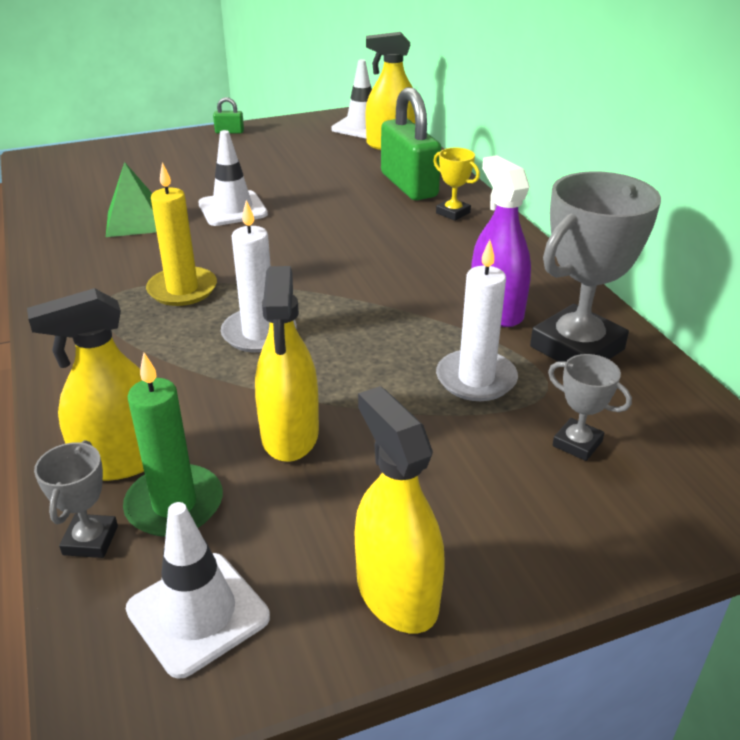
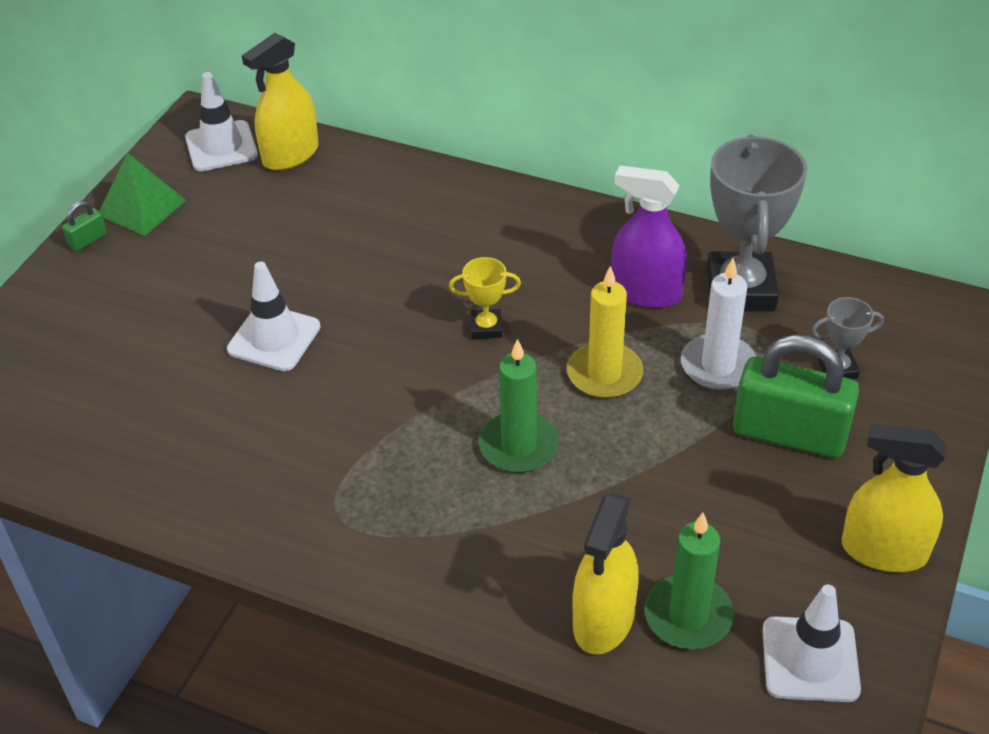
camera: 45 degrees left, 10 degrees up
grey trophy [34,440,118,558] -> none
green pyramid [106,162,157,237] -> green pyramid moved to [99,153,186,236]
yellow candle [146,162,217,306] -> yellow candle moved to [567,266,643,398]
white candle [221,200,297,353] -> green candle [479,339,559,473]
yellow spray bottle [255,266,319,462] -> none
green padlock [381,87,441,200] -> green padlock moved to [733,335,859,458]
yellow trophy [433,148,480,221] -> yellow trophy moved to [449,257,521,339]

